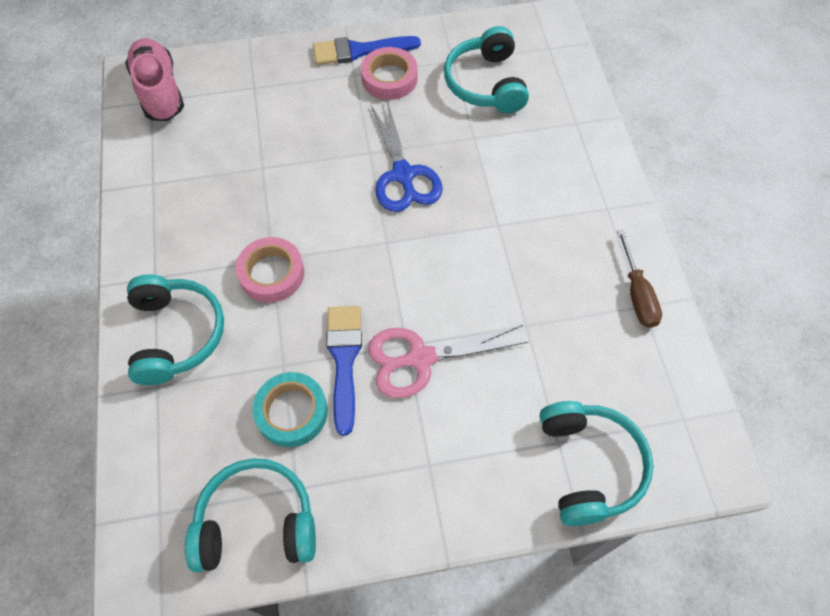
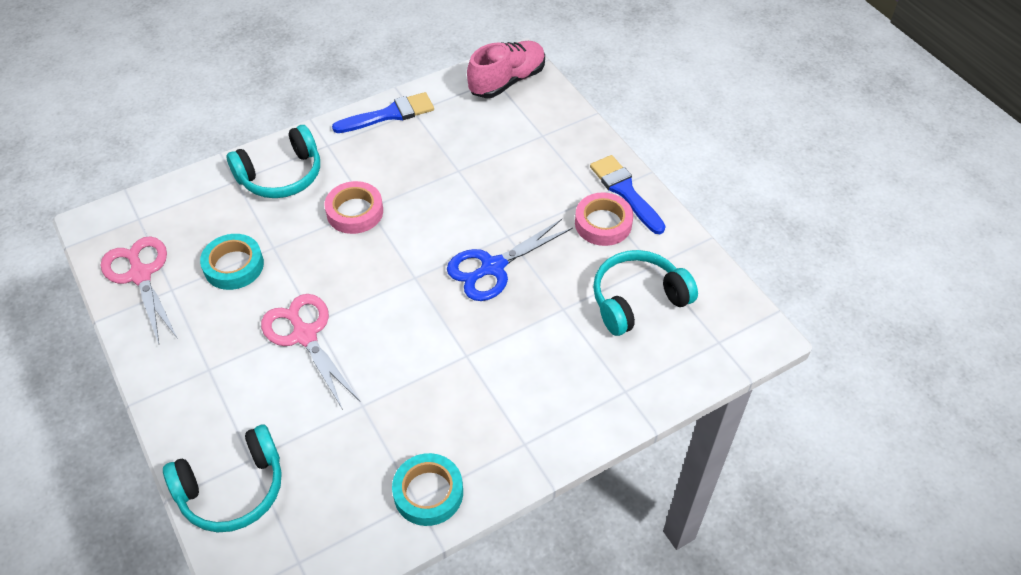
camera: 70 degrees right, 10 degrees down
turquoise headphones [185,459,316,572] -> pink scissors [101,236,178,344]
blue brush [326,306,362,436] -> blue brush moved to [332,92,434,133]
brown screwdriver [617,230,662,328] -> turquoise tape [392,453,463,526]

